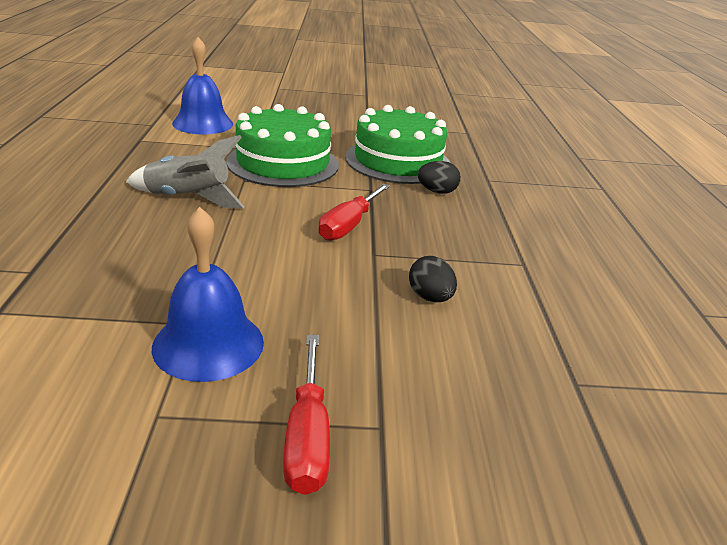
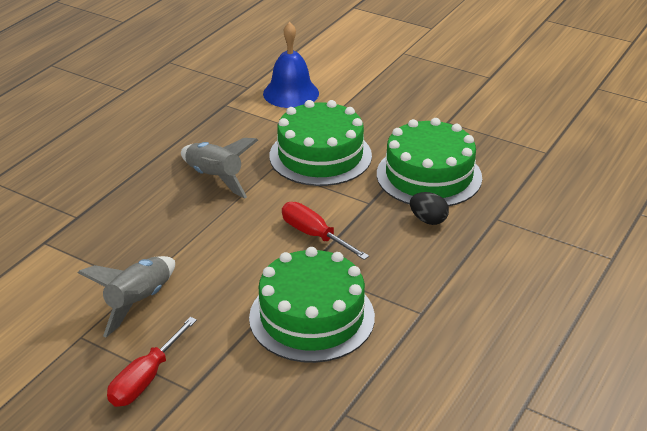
camera: 35 degrees right, 5 degrees up
blue bell [152,207,264,382] -> grey rocket [78,256,175,337]
red screwdriver [318,184,390,241] -> red screwdriver turned 75 degrees clockwise [282,202,369,260]
black egg [409,256,457,302] -> green cake [249,247,375,363]

